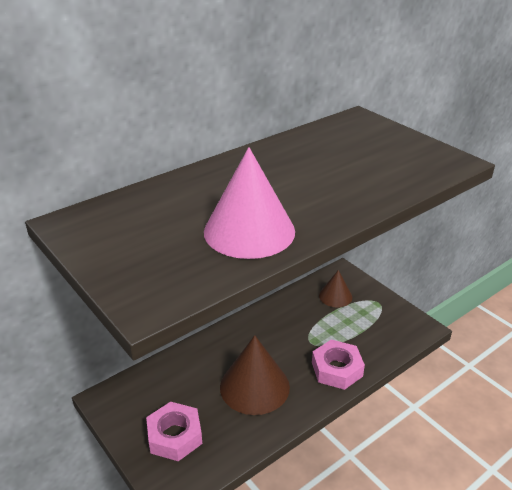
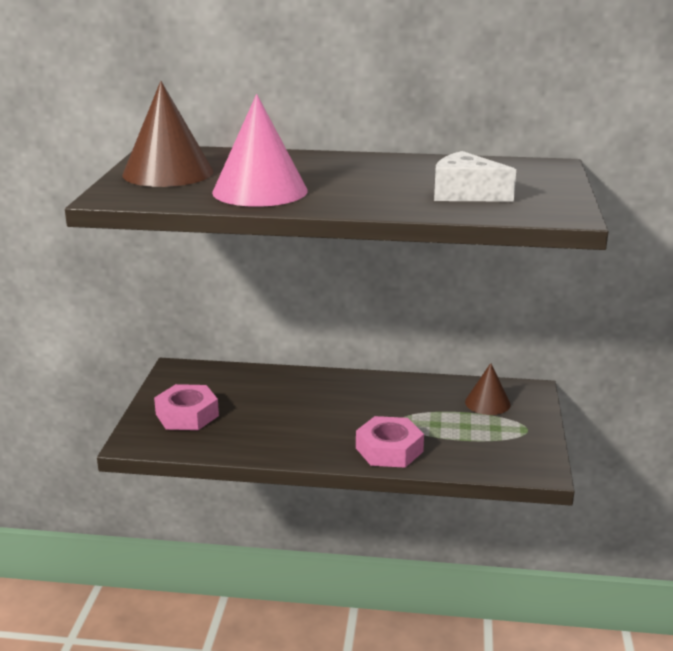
camera: 45 degrees right, 10 degrees down
brown cone [220,335,290,415] -> brown cone moved to [123,81,213,187]
none -> white cheese [434,151,516,202]

